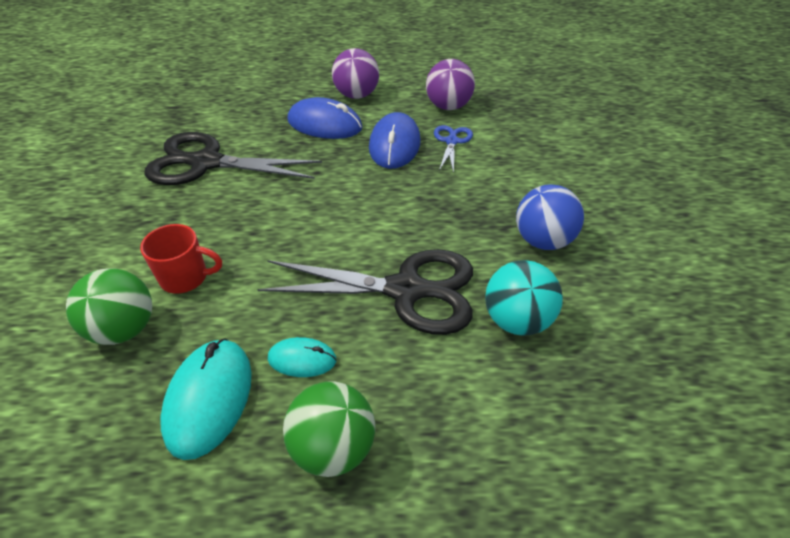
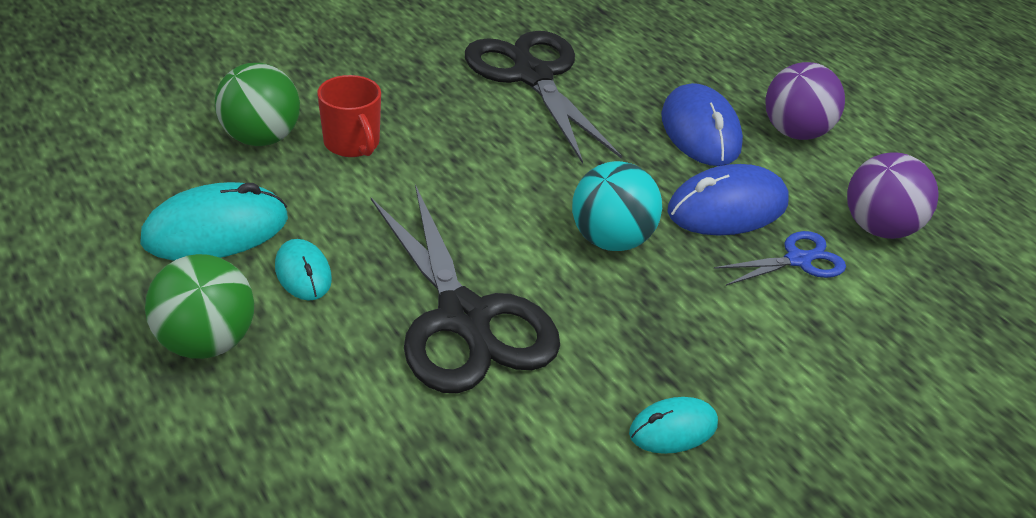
camera: 55 degrees right, 5 degrees down
turquoise ball [485,260,563,336] -> turquoise ball moved to [572,161,662,251]
blue ball [516,184,584,250] -> turquoise mouse [629,397,718,454]

